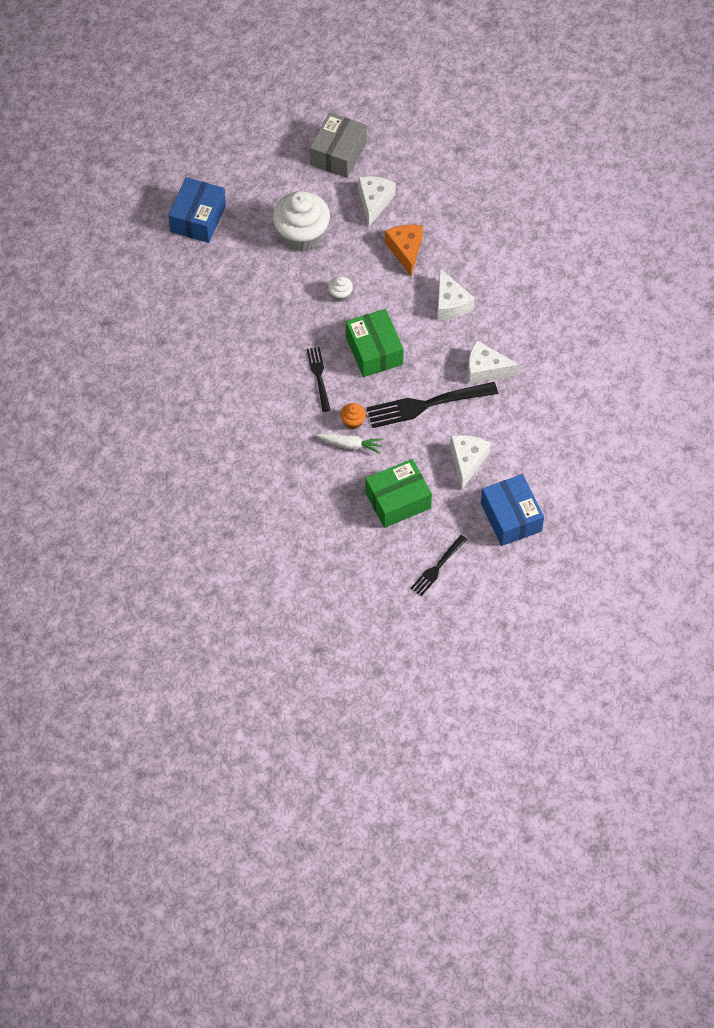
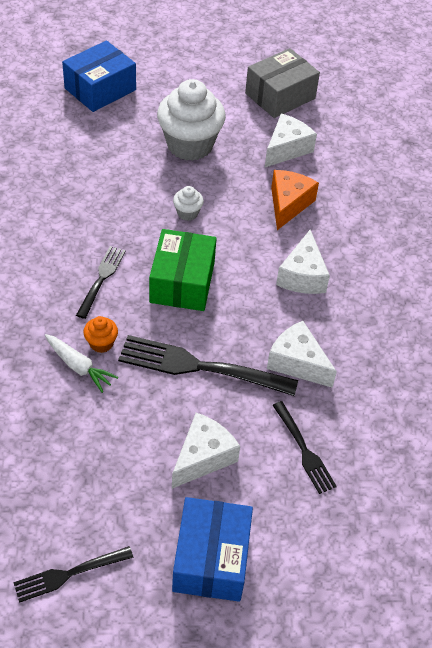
camera: 25 degrees right, 10 degrees down
green box [365,459,432,528] -> none
none -> black fork [273,401,337,494]

